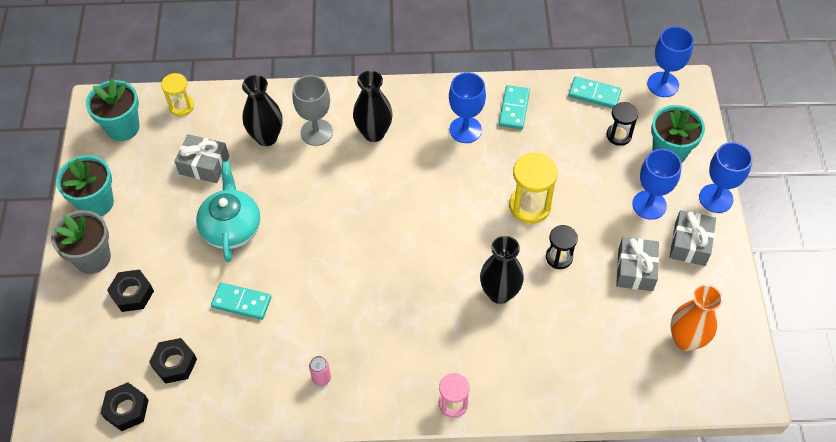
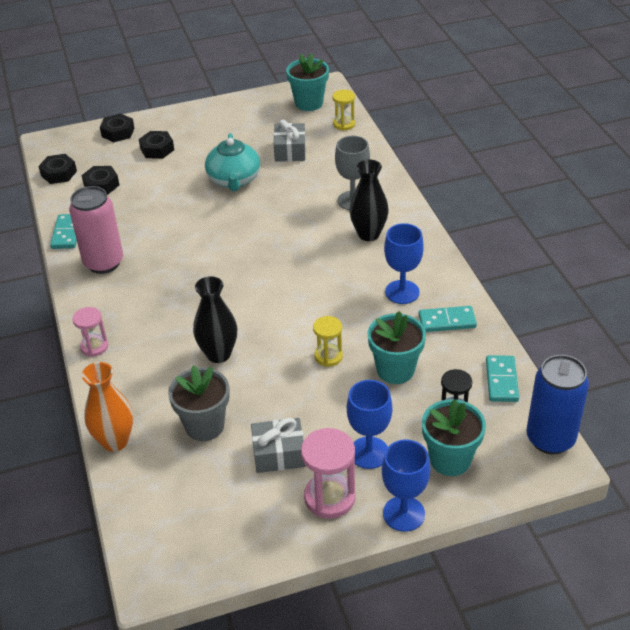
camera: 75 degrees right, 15 degrees down
grey flower pot [51,210,111,274] -> grey flower pot moved to [168,365,230,441]
turquoise flower pot [56,155,114,216] -> turquoise flower pot moved to [368,311,426,384]
turquoise teapot [196,161,261,262] -> turquoise teapot turned 105 degrees clockwise [205,133,260,191]
turquoise domino [211,282,271,320] -> turquoise domino moved to [50,214,77,249]
black vase [242,75,283,146] -> none
pink can [309,356,331,386] -> pink can [69,186,123,274], size x2.46
yellow hourglass [509,152,558,224] -> yellow hourglass [313,316,343,367], size x0.63
black hourglass [546,225,578,269] -> none
blue goblet [647,26,694,97] -> blue can [526,355,589,454]
grey gift [670,210,716,266] -> pink hourglass [301,428,356,518]
orange vase [670,285,723,351] -> orange vase moved to [82,362,133,452]
none -> black nut [100,113,135,142]

